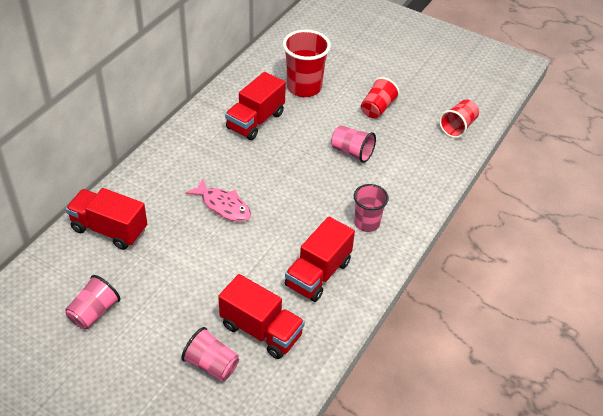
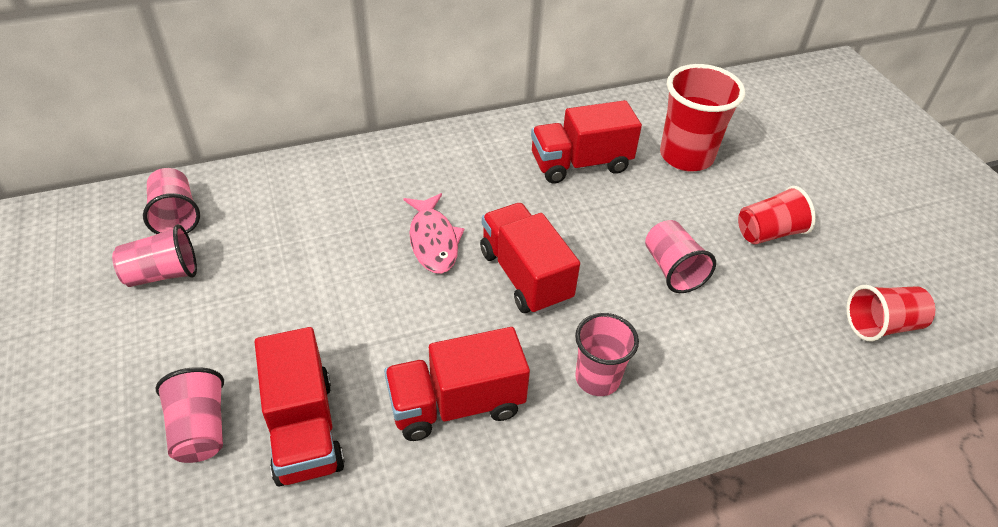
camera: 40 degrees right, 0 degrees up
red truck [66,188,147,250] -> red truck moved to [480,203,580,314]
none -> pink cup [143,168,200,234]

